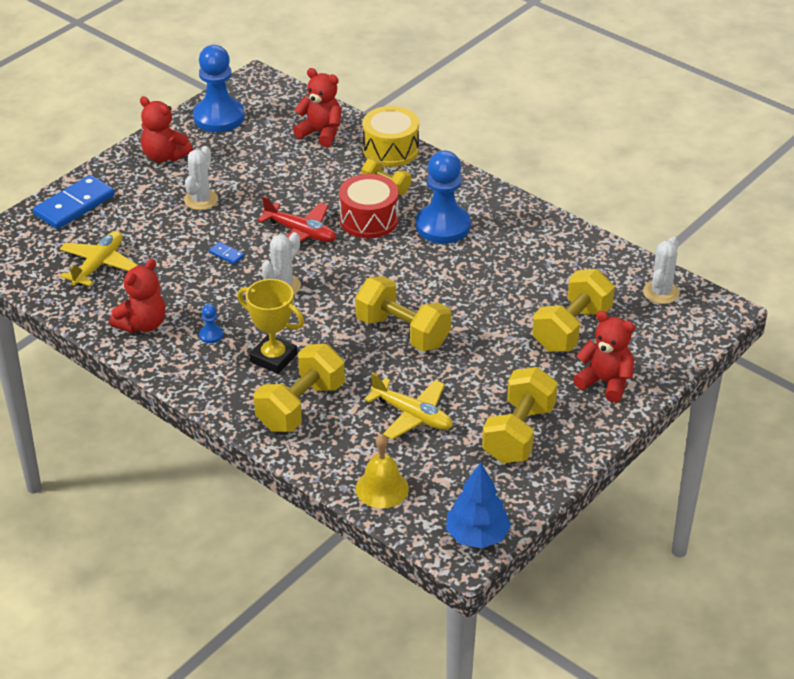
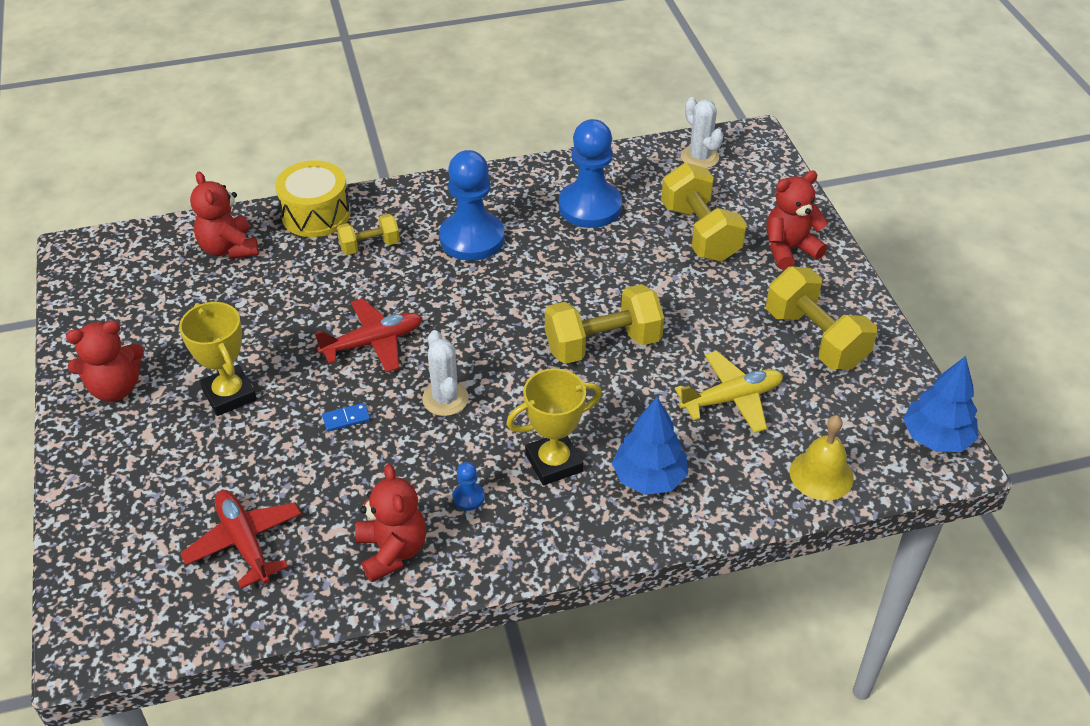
camera: 55 degrees left, 5 degrees up
blue domino [33,175,115,229] -> none
yellow plane [60,231,138,286] -> red plane [180,490,301,588]
white cactus [184,146,218,210] -> yellow trophy [179,302,257,416]
blue pawn [193,45,244,132] -> blue pawn moved to [559,119,622,228]
yellow dumbbell [254,344,345,432] -> blue tree [612,397,688,495]
red teddy bear [293,68,341,147] -> red teddy bear turned 90 degrees counterclockwise [190,172,259,259]
red drum [339,174,398,238] -> none

